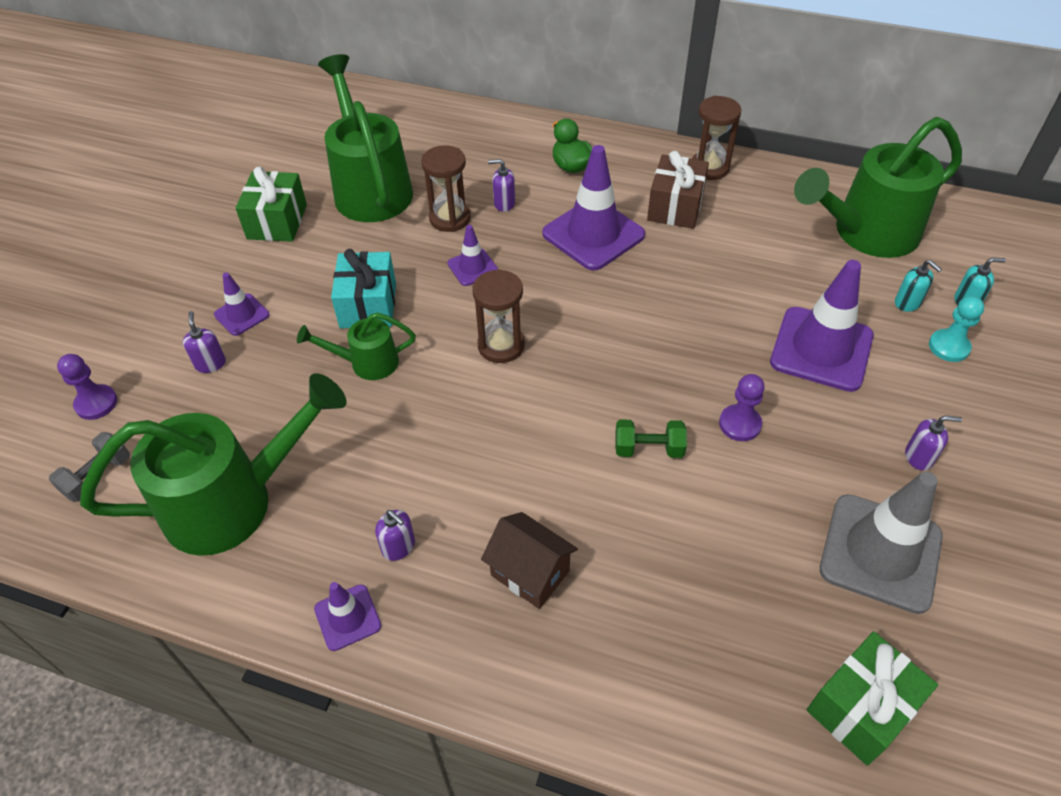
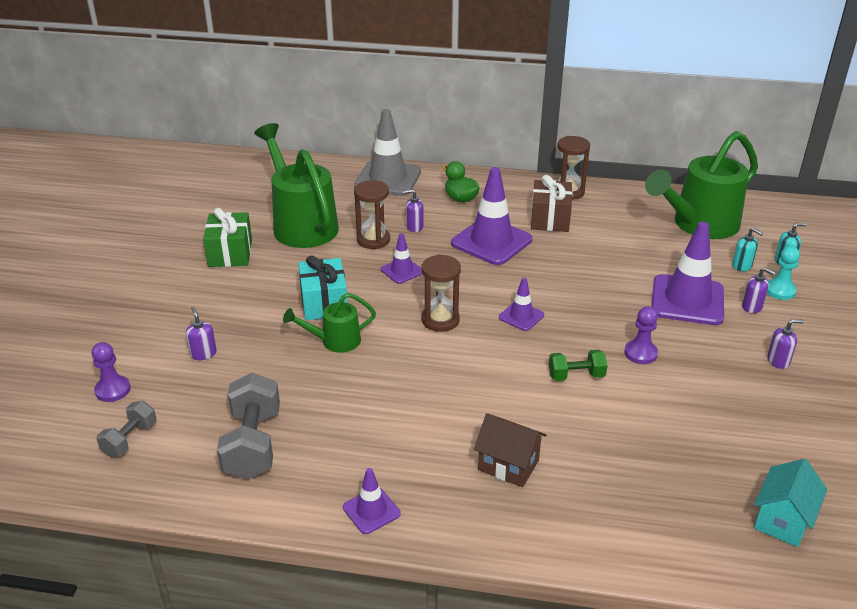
camera: 10 degrees left, 15 degrees down
green watering can [80,373,347,556] -> grey dumbbell [217,373,280,480]
purple traffic cone [214,273,270,336] -> purple traffic cone moved to [499,278,544,331]
purple soap dispenser [375,510,415,561] -> purple soap dispenser moved to [742,267,776,313]
green gift [807,631,938,766] -> turquoise house [754,459,827,547]
grey traffic cone [820,472,943,614] -> grey traffic cone moved to [354,109,421,196]

